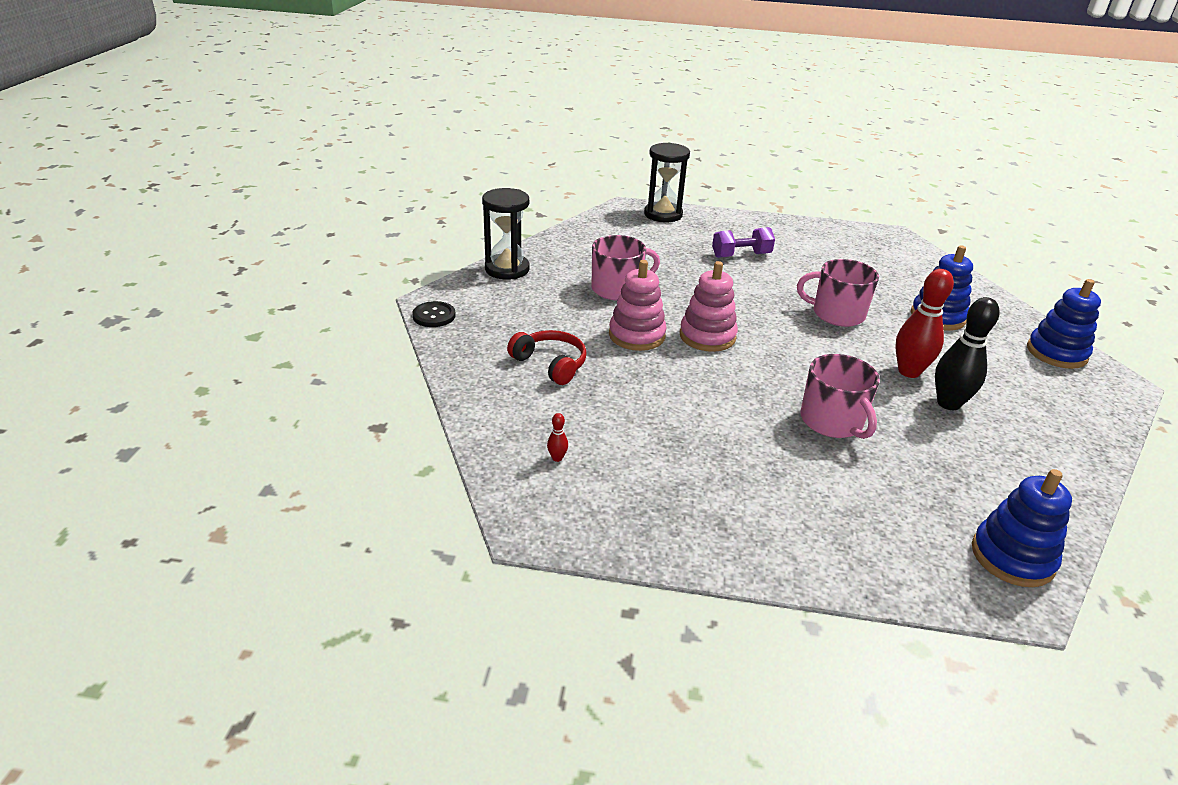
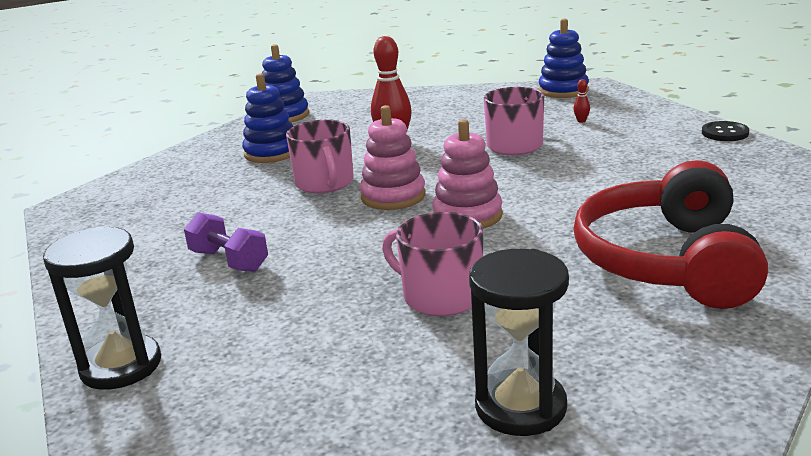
camera: 120 degrees left, 10 degrees down
black button [412,301,456,327] -> black button moved to [702,121,749,141]
red headphones [507,330,587,385] -> red headphones [574,160,768,309], size x1.98
red bowling pin [547,413,568,462] -> red bowling pin moved to [574,79,590,123]
pink stacking toy [609,260,667,351] -> pink stacking toy moved to [360,105,426,210]
black bowling pin [935,297,1000,410] -> none

